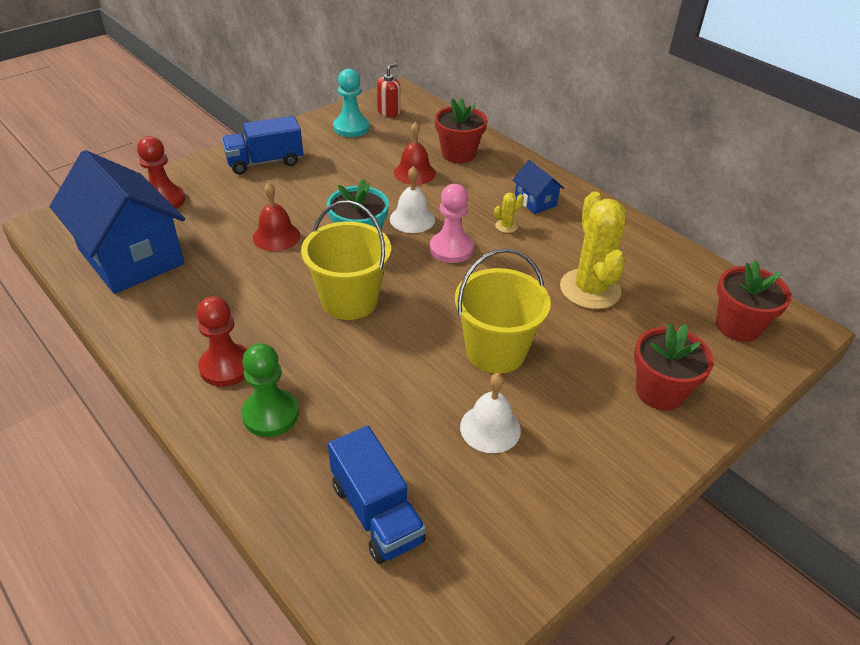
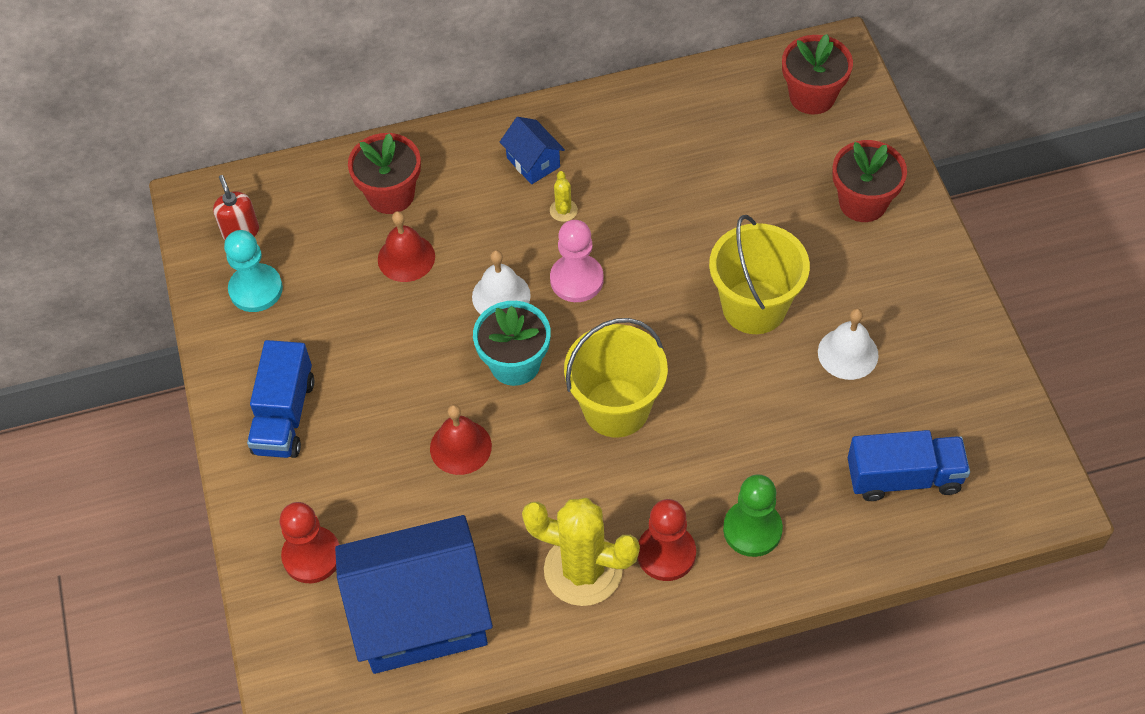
camera: 60 degrees left, 15 degrees up
blue house [512,160,564,214] -> blue house turned 60 degrees clockwise [500,117,565,184]
yellow cactus [560,191,626,309] -> yellow cactus moved to [522,498,640,606]

